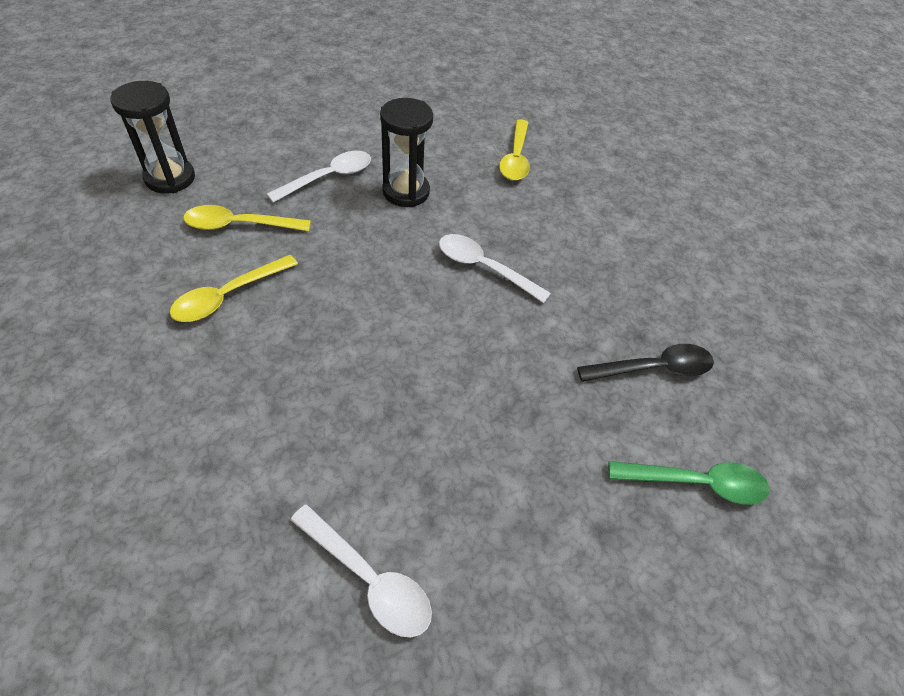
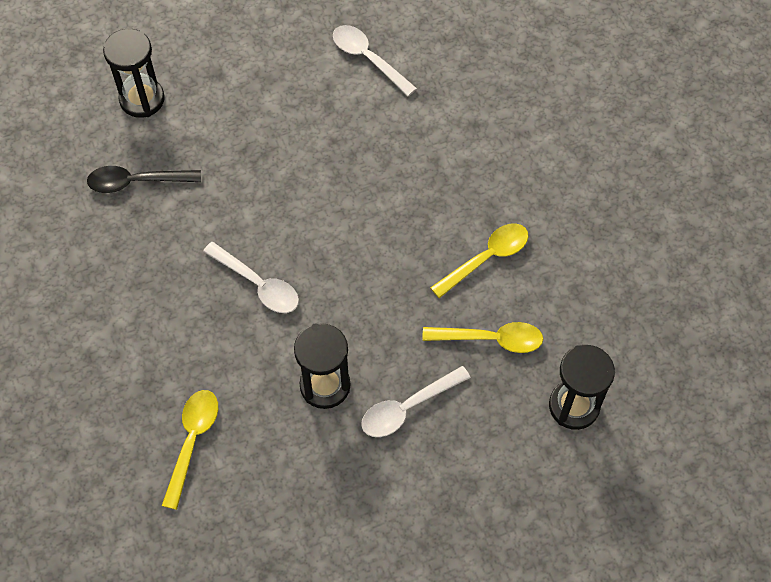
camera: 170 degrees left, 10 degrees up
green spoon [608,461,769,505] -> black hourglass [103,29,165,118]

